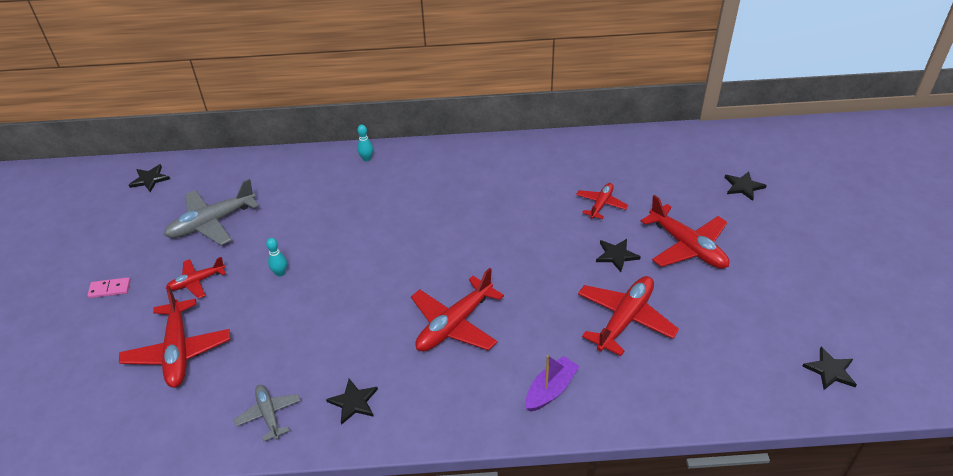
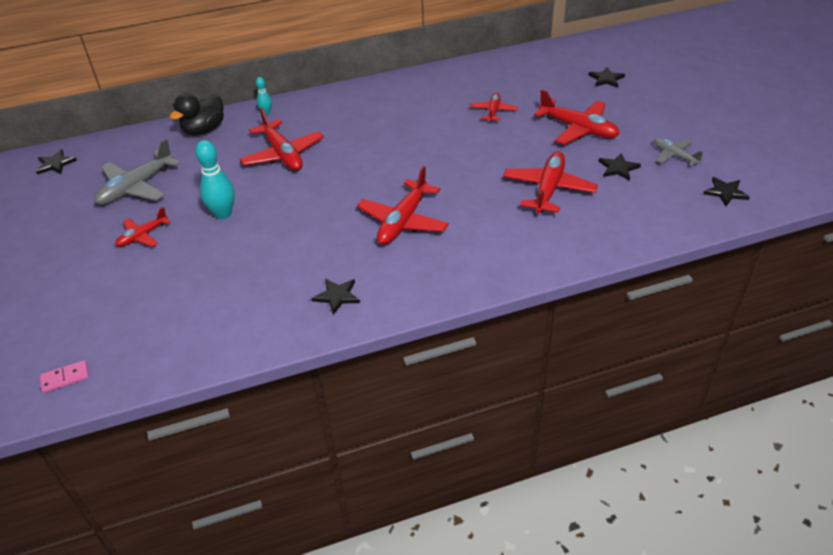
camera: 15 degrees left, 0 degrees up
pink domino [87,277,131,298] -> pink domino moved to [40,360,89,393]
red plane [119,286,230,388] -> red plane moved to [240,108,324,171]
grey plane [234,385,301,442] -> grey plane moved to [654,138,705,166]
turquoise bowling pin [266,238,287,277] -> turquoise bowling pin [195,140,235,219], size x1.87
purple boat [525,355,580,412] -> none
black star [596,239,641,272] -> black star moved to [598,153,641,181]
none -> black duck [170,93,224,135]

